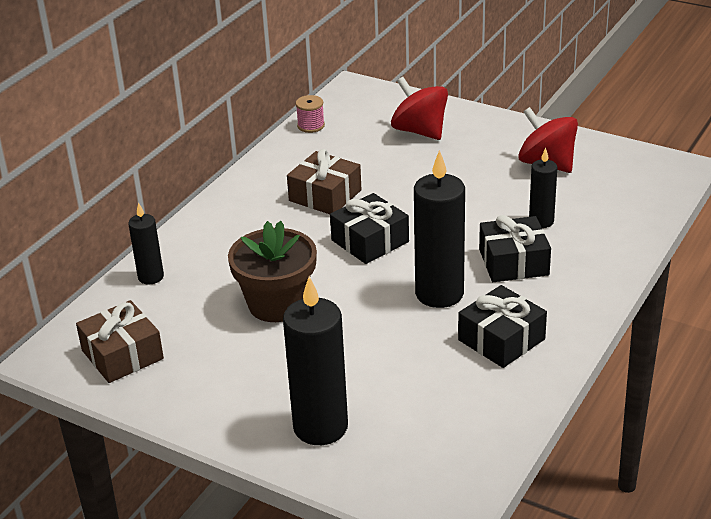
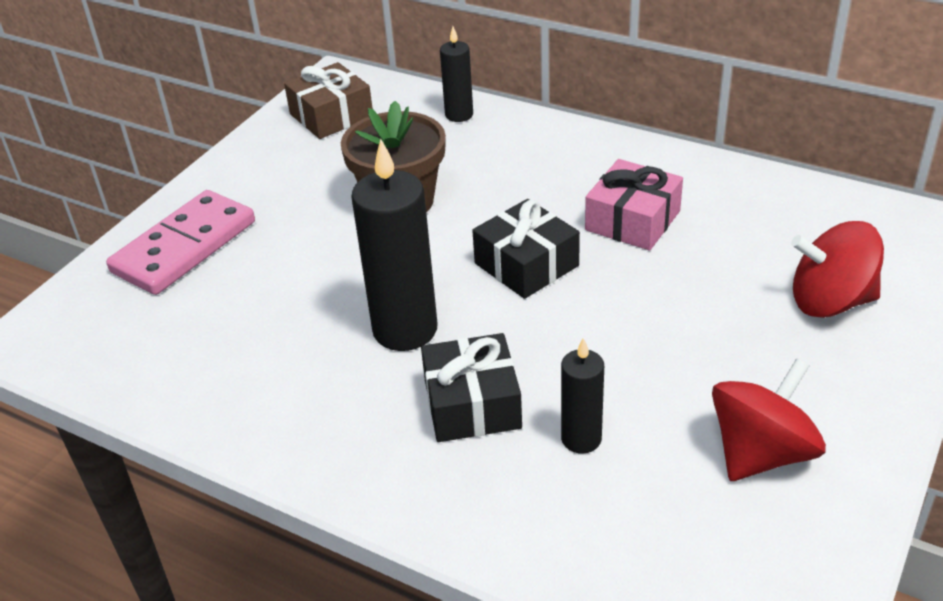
camera: 90 degrees right, 5 degrees up
black candle [283,276,348,445] -> pink domino [106,190,255,295]
brown gift [287,149,362,214] -> pink gift [585,159,683,250]
pink spool [296,95,325,133] -> none
red spinning top [391,77,448,140] -> red spinning top turned 135 degrees counterclockwise [791,221,884,318]
black gift [458,285,547,368] -> none

